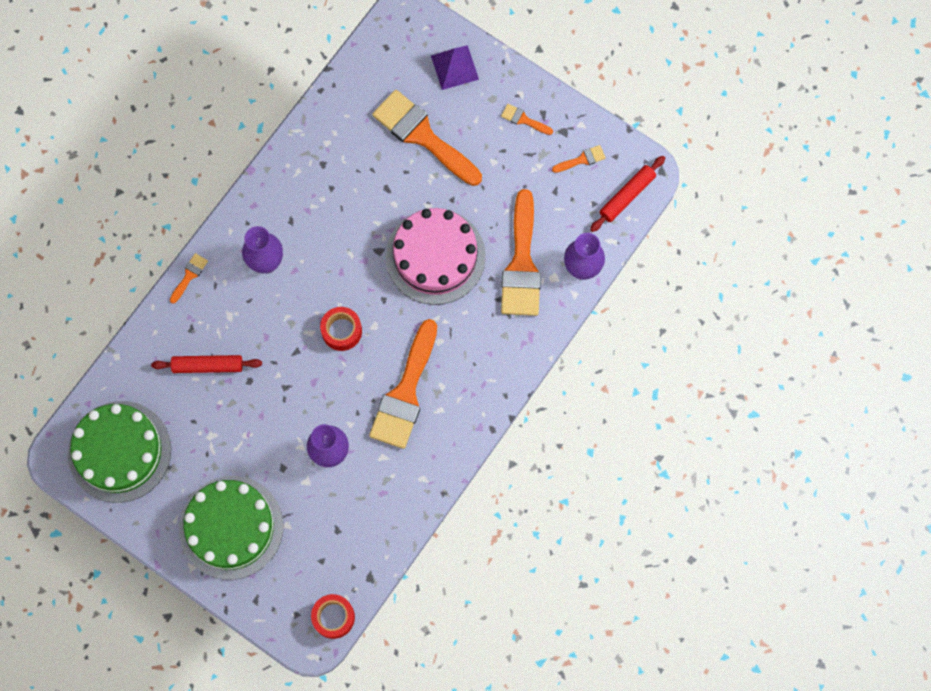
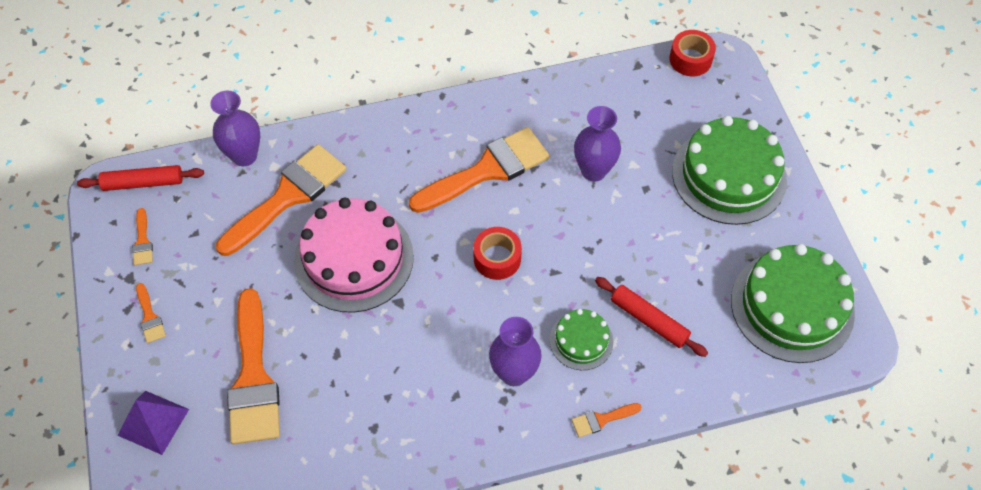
camera: 140 degrees left, 15 degrees down
orange brush [552,145,606,173] -> orange brush turned 120 degrees counterclockwise [132,208,153,265]
none -> green cake [550,309,613,370]

